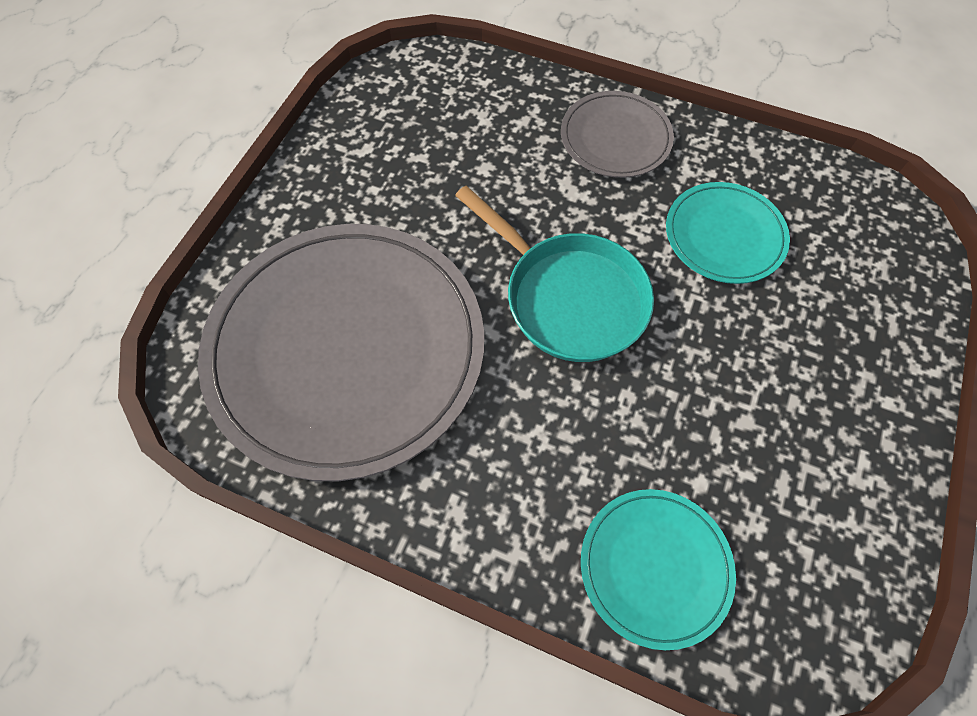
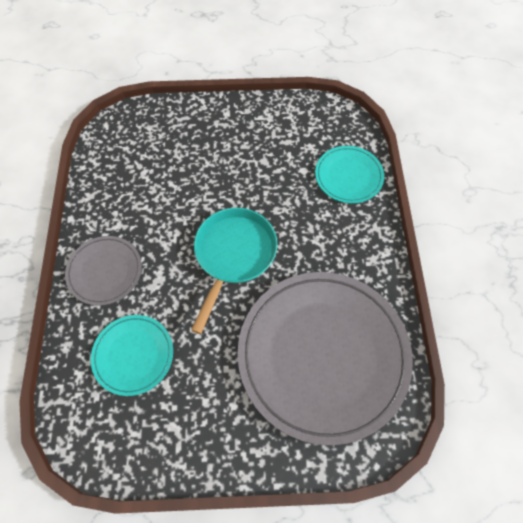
camera: 115 degrees left, 0 degrees up
turquoise plate [666,182,790,284] -> turquoise plate moved to [91,315,173,396]

